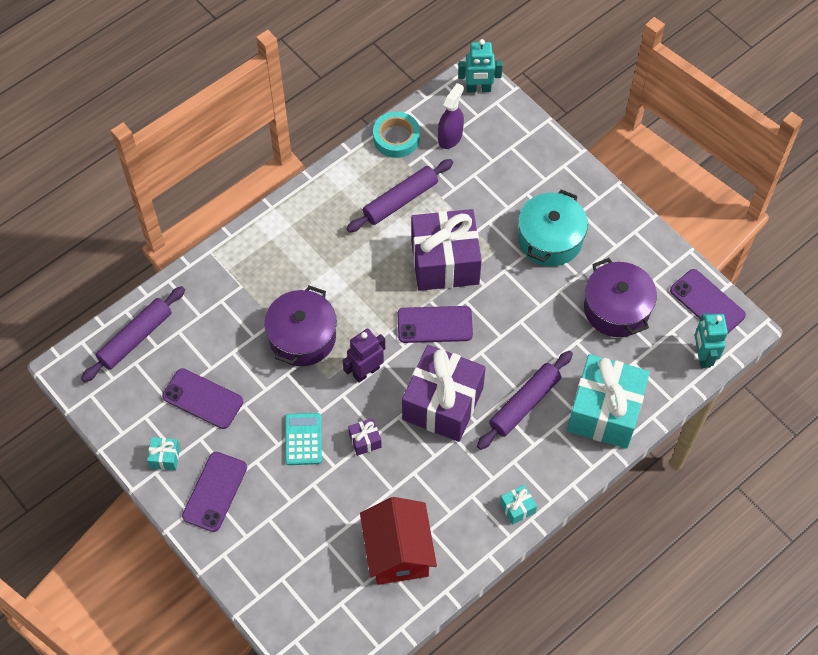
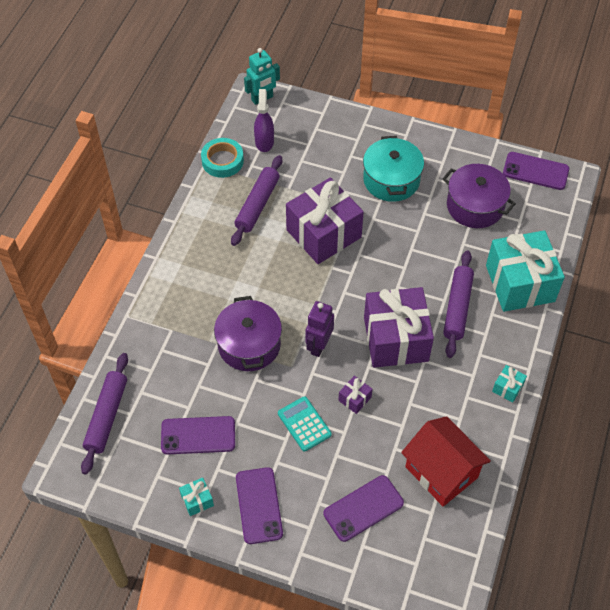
camera: 30 degrees left, 5 degrees down
purple phone [398,306,473,343] -> purple phone moved to [324,475,404,542]
turquoise robot [695,313,728,368] -> none

